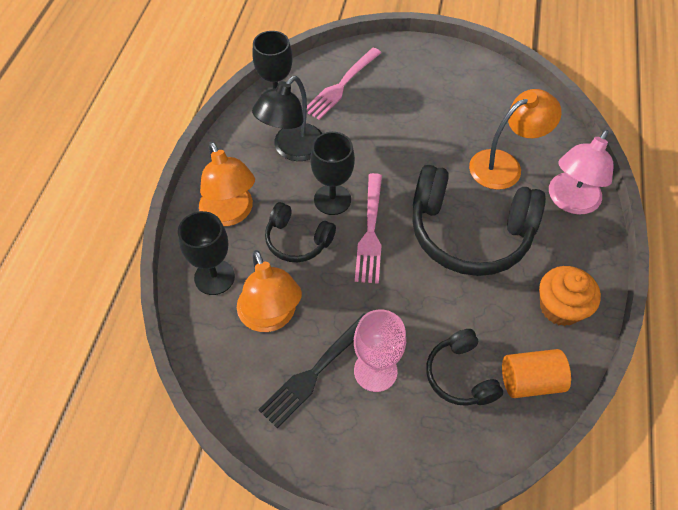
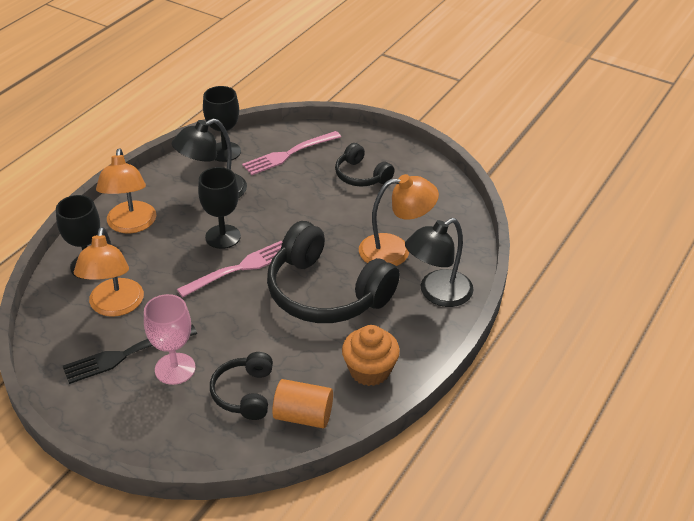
camera: 20 degrees right, 15 degrees down
black headphones [265,202,336,262] -> black headphones moved to [335,143,395,186]
pink fork [355,173,382,284] -> pink fork turned 150 degrees counterclockwise [177,241,282,297]
pink lamp [549,130,614,215] -> black lamp [405,218,474,307]

